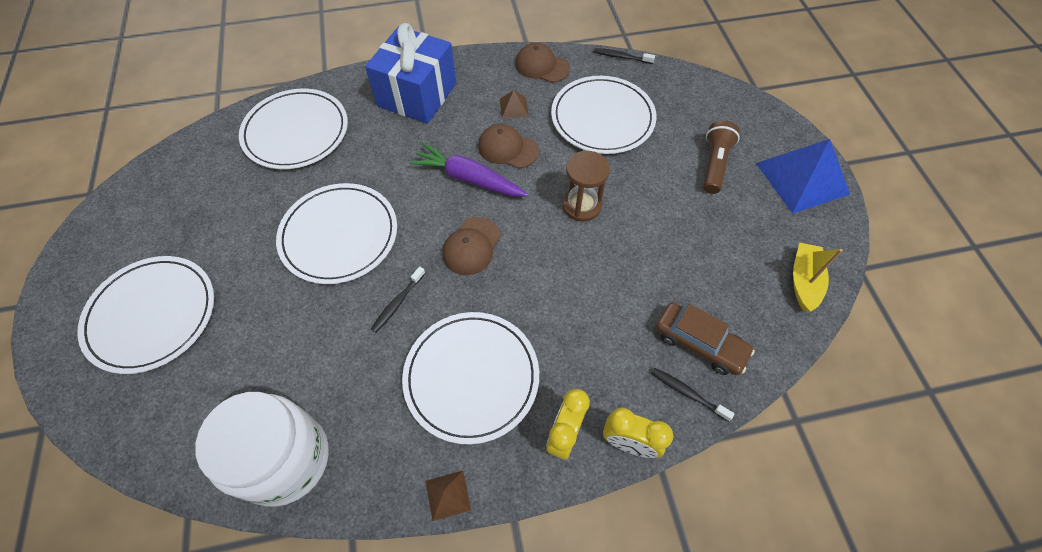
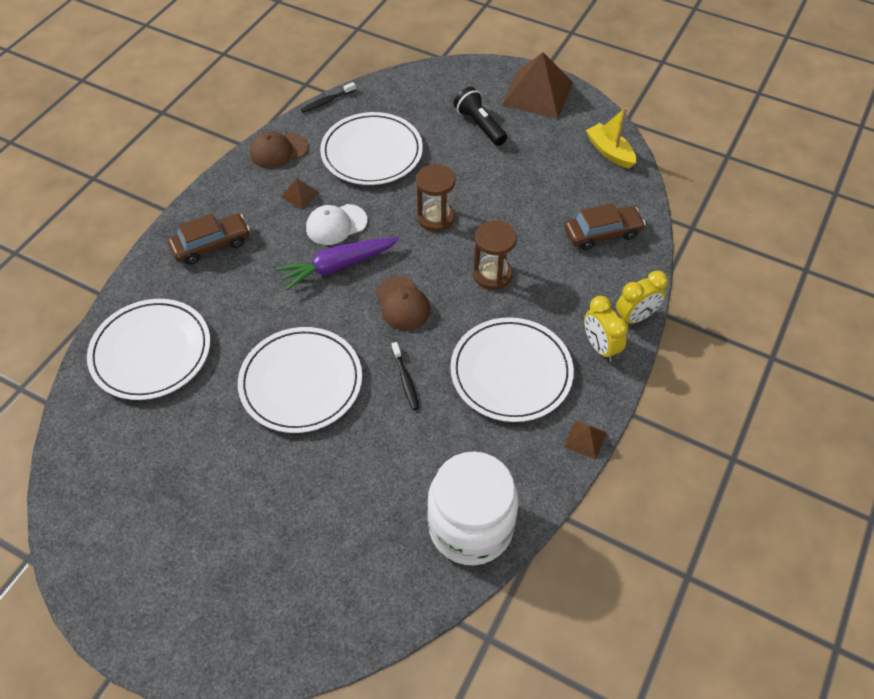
camera: 50 degrees left, 5 degrees down
white plate [77,256,214,374] -> none
blue gift [365,23,456,124] -> brown car [168,213,250,265]
brown cap [478,124,539,168] -> white cap [306,204,367,245]
black toothbrush [651,368,734,422] -> none
brown flashlight [703,121,740,194] -> black flashlight [454,87,507,146]
blue pyramid [756,139,850,214] -> brown pyramid [502,52,573,119]
none -> brown hourglass [473,221,517,290]

